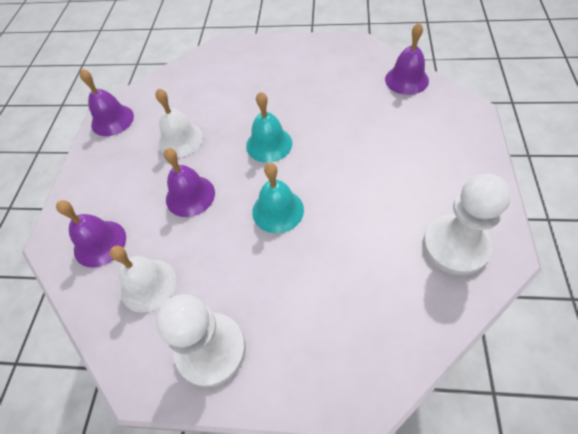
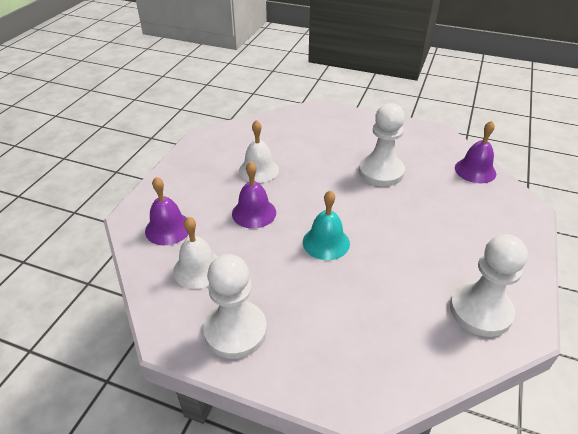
camera: 10 degrees right, 15 degrees down
purple bell [79,69,134,136] -> none
turquoise bell [246,92,292,163] -> none
none -> white pawn [359,103,405,186]

